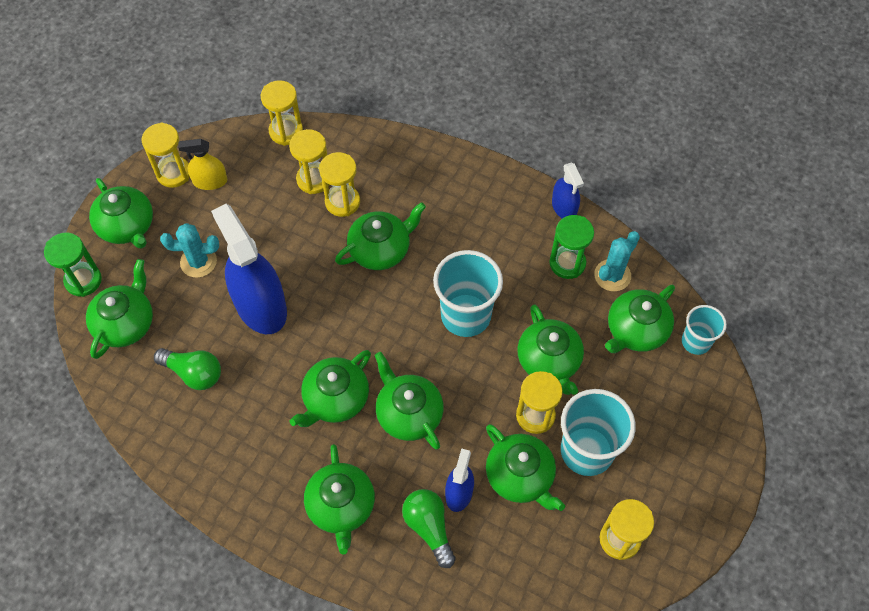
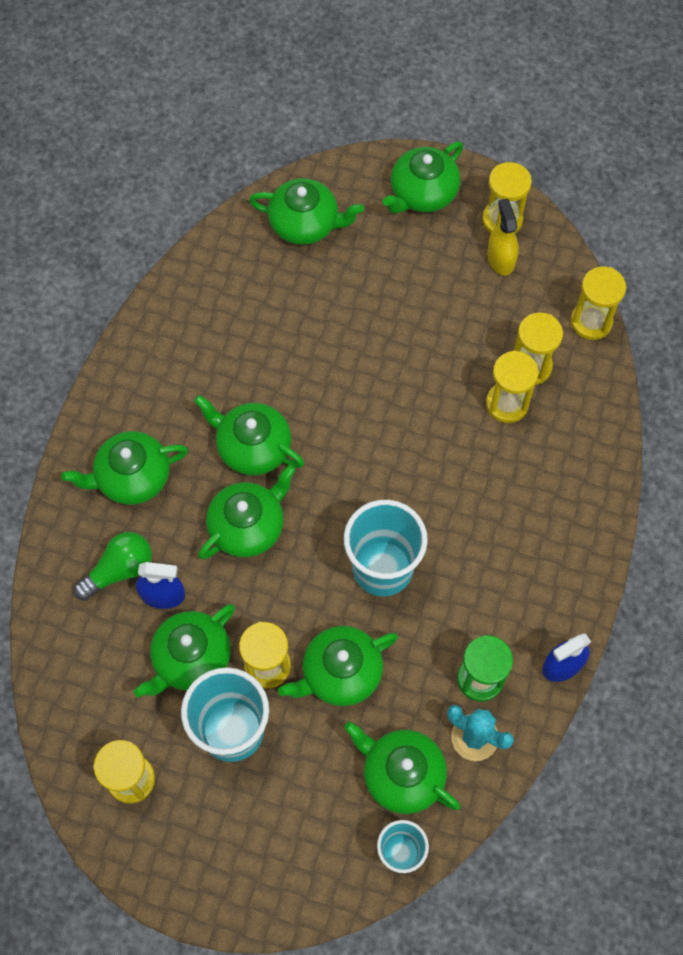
camera: 80 degrees right, 5 degrees up
green hourglass [44,233,102,297] -> none
green light bulb [154,348,221,390] -> none
turquoise cactus [160,223,219,278] -> none
blue spray bottle [211,204,287,334] -> none
green teapot [335,202,426,270] -> none

